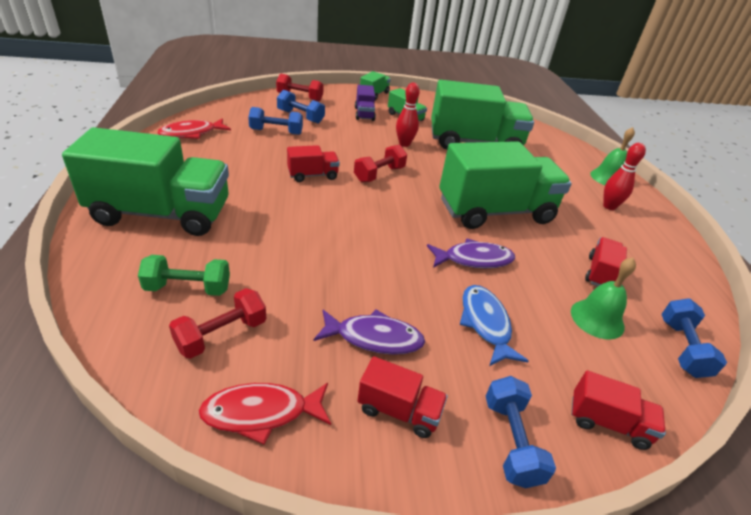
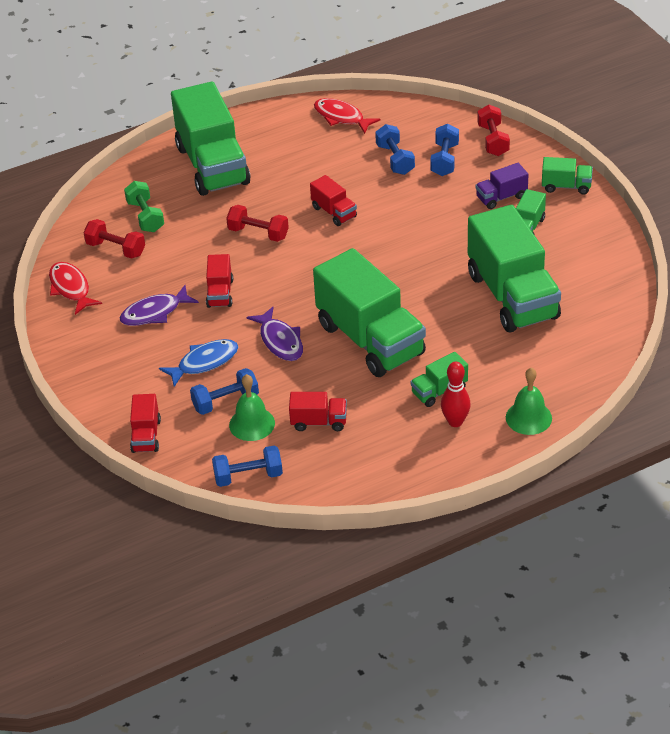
camera: 75 degrees right, 5 degrees up
purple fish [313,309,425,355] -> purple fish turned 75 degrees clockwise [120,285,199,326]
red dumbbell [354,145,407,182] -> red dumbbell moved to [226,205,289,242]
red truck [357,356,448,438] -> red truck moved to [206,254,233,308]
red bowling pin [396,83,420,147] -> none
blue dumbbell [486,376,556,488] -> blue dumbbell moved to [190,368,259,415]
none -> green truck [410,352,468,407]

